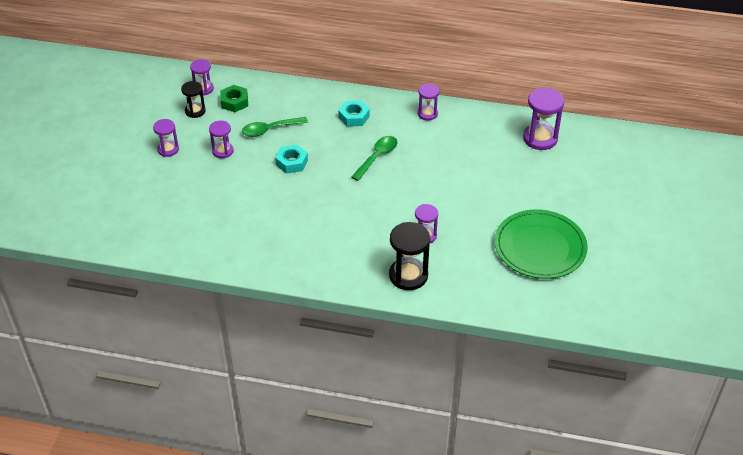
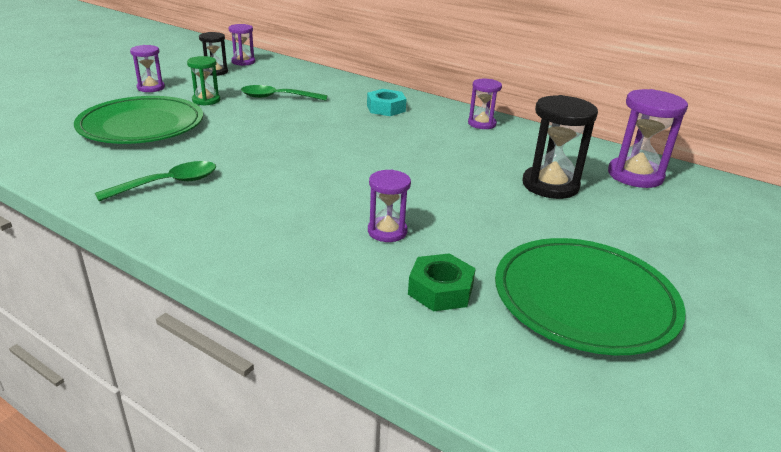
camera: 20 degrees right, 15 degrees down
purple hourglass [209,121,234,158] -> green hourglass [187,56,220,106]
green nut [220,85,248,112] -> green nut moved to [408,253,476,312]
turquoise nut [275,145,308,174] -> none
green spoon [351,136,397,181] -> green spoon moved to [95,161,216,201]
black hourglass [389,222,430,290] -> black hourglass moved to [522,95,598,199]
none -> green plate [74,96,203,144]

